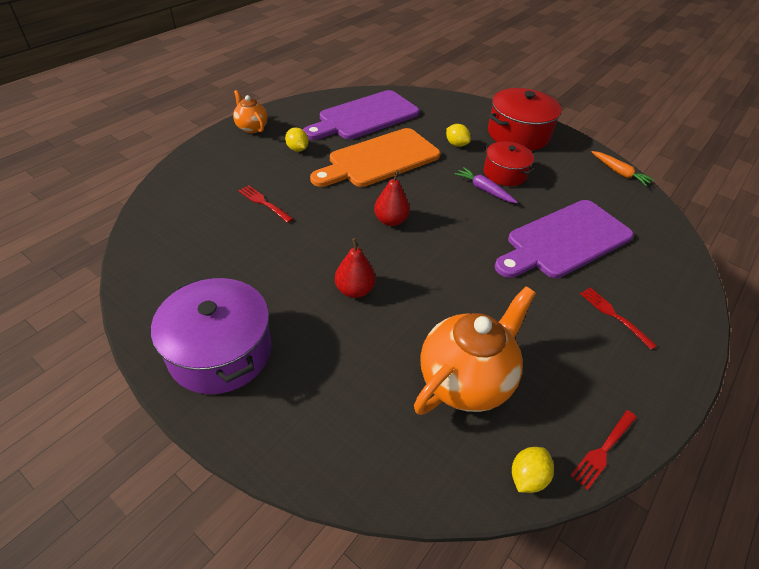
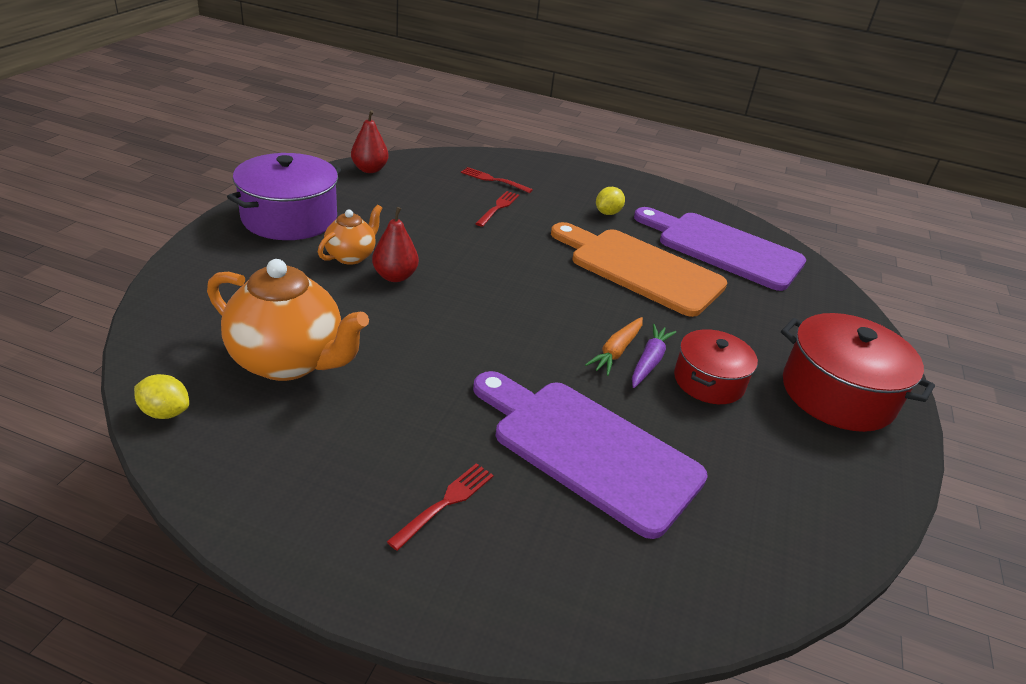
camera: 70 degrees right, 10 degrees down
orange teapot [233,90,268,133] -> orange teapot moved to [318,205,382,265]
red pear [374,170,410,226] -> red pear moved to [351,110,389,173]
yellow lemon [446,124,471,147] -> none
red fork [570,410,637,490] -> red fork moved to [461,167,533,193]
orange carrot [592,151,654,186] -> orange carrot moved to [585,317,643,376]

